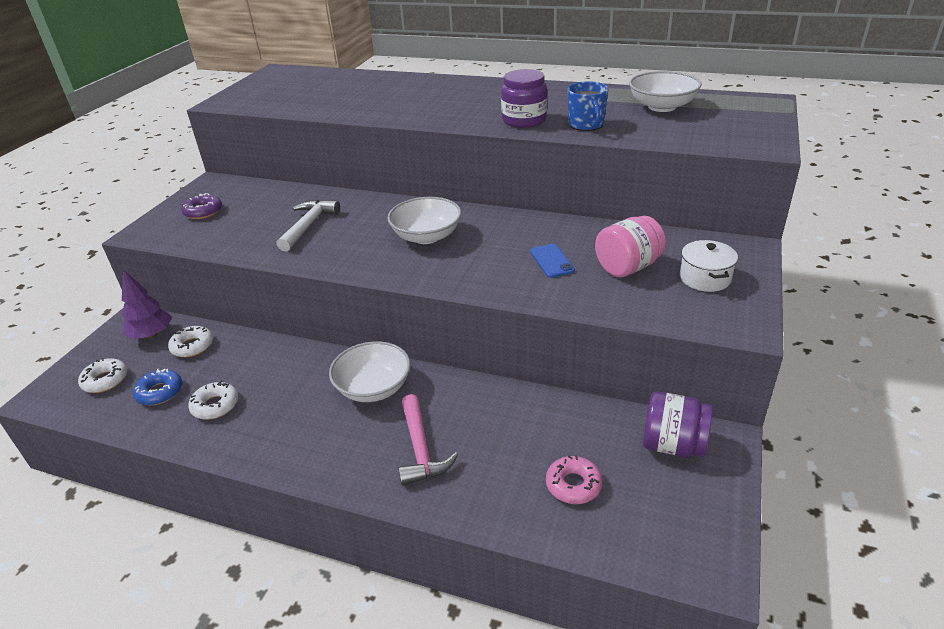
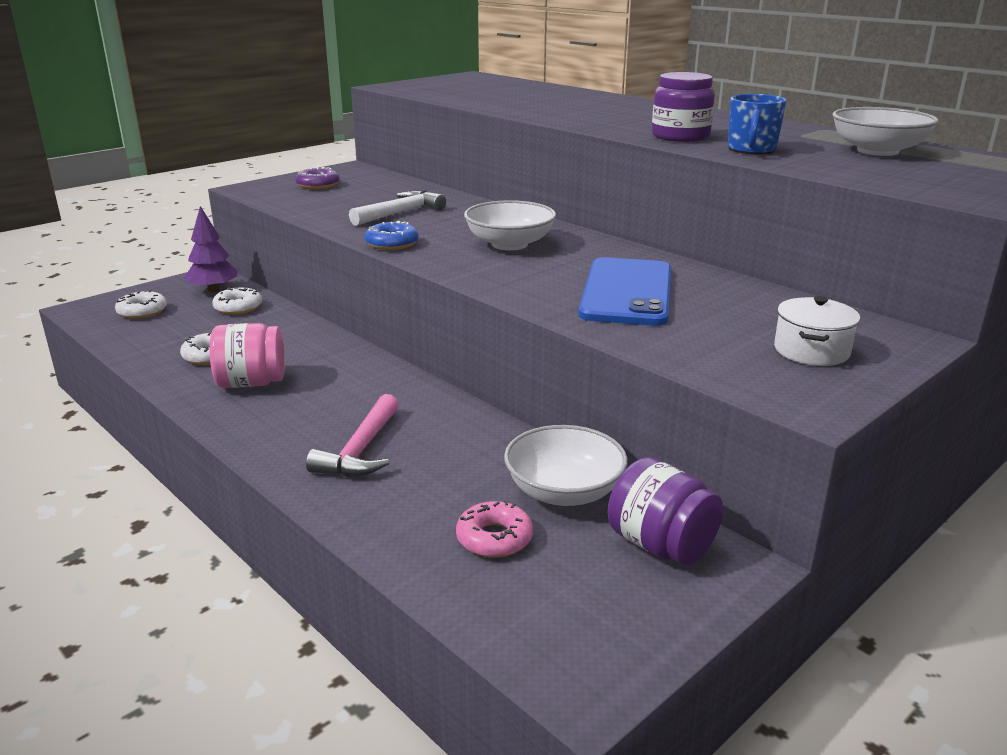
camera: 25 degrees right, 10 degrees down
blue donut [133,368,182,405] -> blue donut moved to [365,221,418,250]
white bowl [329,341,411,402] -> white bowl moved to [504,425,628,506]
blue phone [530,244,575,278] -> blue phone [579,257,671,326], size x2.14
pink jar [595,216,666,278] -> pink jar moved to [210,323,285,388]

